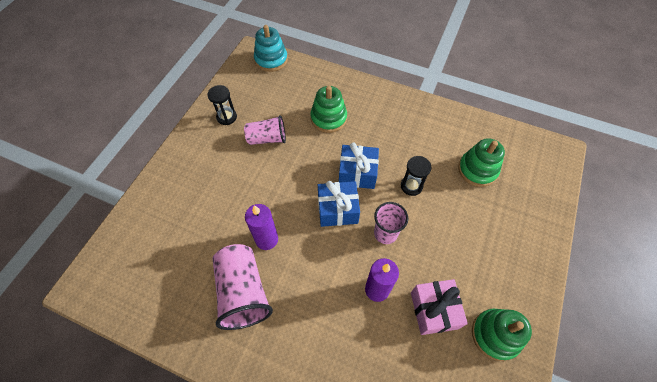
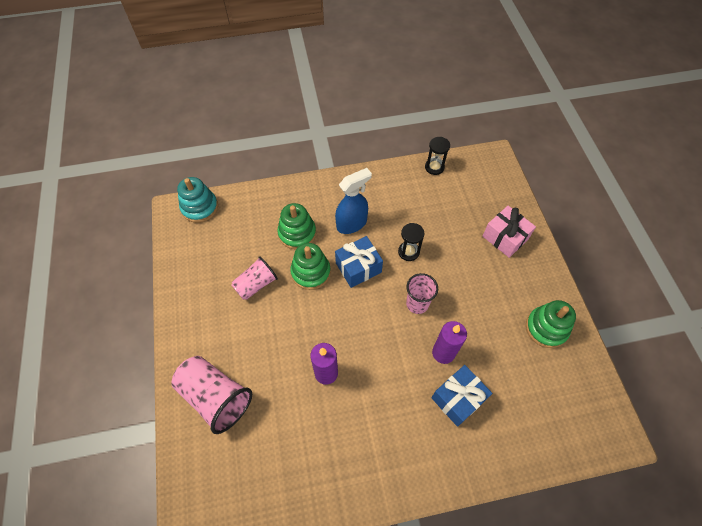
camera: 35 degrees left, 0 degrees up
black hourglass [207,85,237,125] -> black hourglass moved to [425,137,450,175]
pink cup [212,244,273,330] -> pink cup moved to [171,356,252,434]
blue gift [318,181,360,227] -> blue gift moved to [431,365,492,427]
pink gift [411,279,468,335] -> pink gift moved to [483,206,536,258]
green stacking toy [458,138,505,187] -> green stacking toy moved to [290,243,331,290]
none -> blue spray bottle [335,168,372,234]

